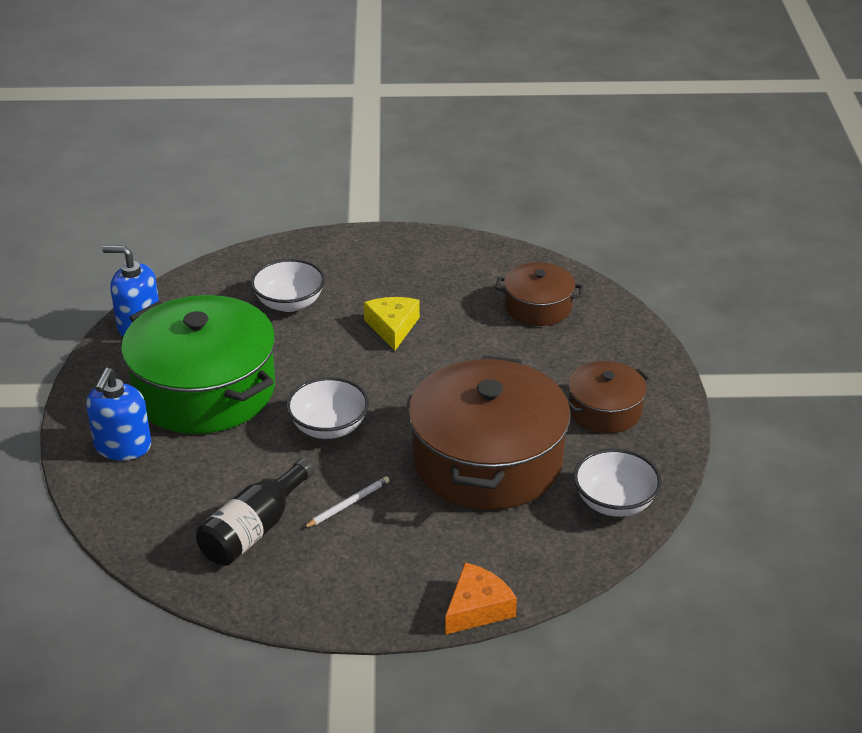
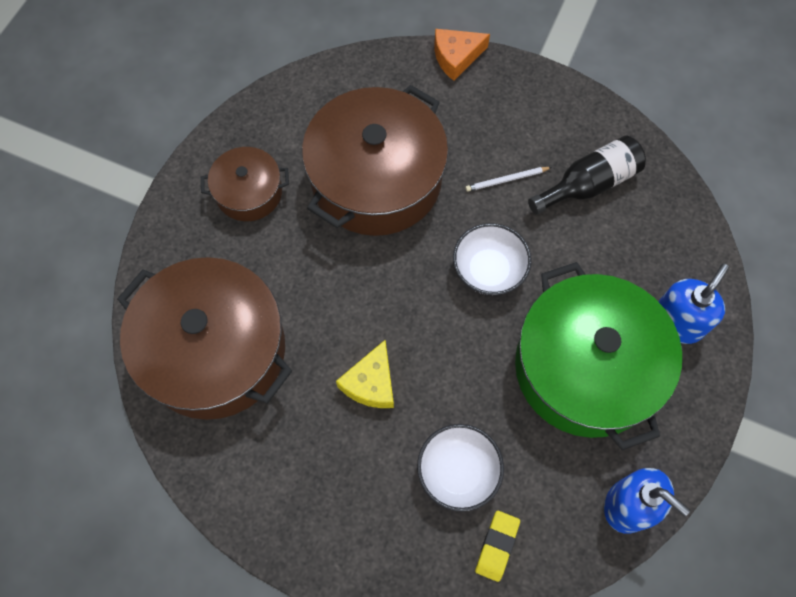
camera: 155 degrees left, 30 degrees up
brown pot [495,262,583,326] -> brown pot [117,257,292,420], size x1.96
white bowl [574,449,662,517] -> none
none -> yellow eraser [475,511,520,582]

